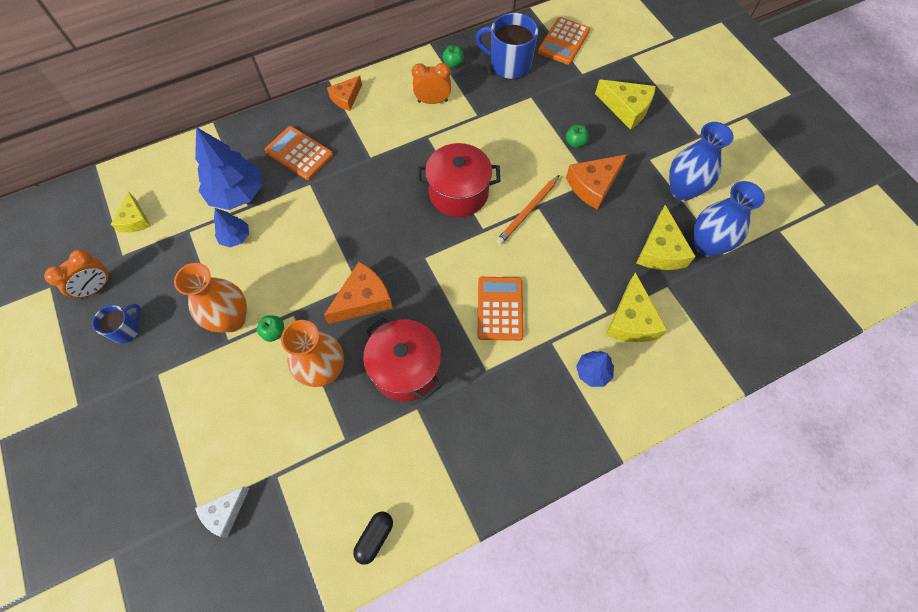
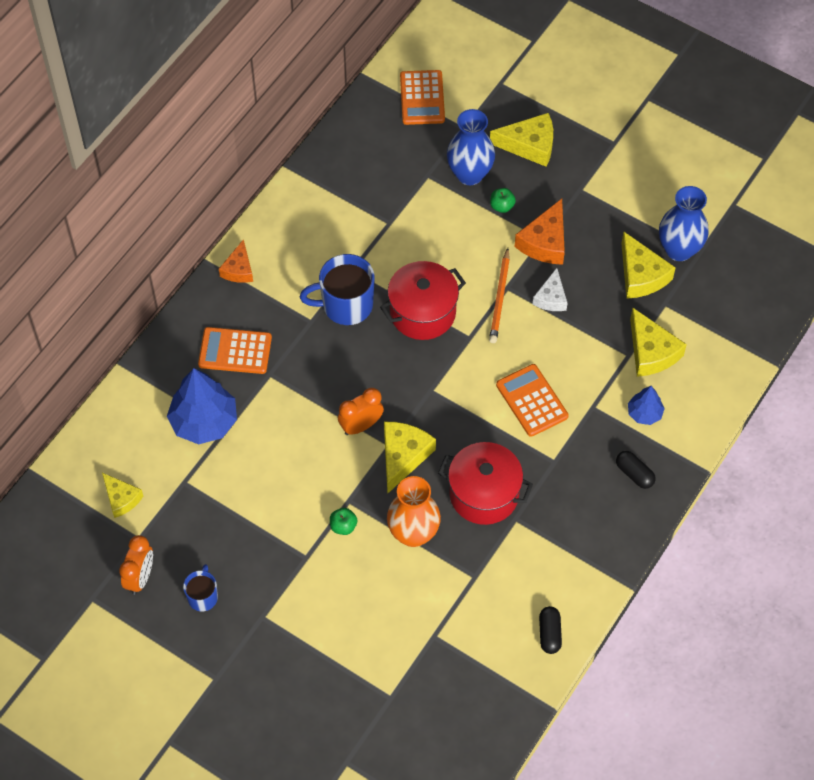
camera: 30 degrees left, 5 degrees down
orange vase [174,263,247,332] -> none
white cheese [195,487,250,538] -> white cheese moved to [533,268,568,311]
blue tree [214,208,249,247] -> none
orange cheese [324,262,393,324] -> yellow cheese [384,422,436,494]
orange clock [412,63,451,104] -> orange clock moved to [338,388,384,435]
green apple [442,45,464,68] -> none
blue mug [475,13,538,79] -> blue mug moved to [300,254,375,325]
blue vase [669,122,733,201] -> blue vase moved to [447,109,495,185]
none -> black capsule [616,451,656,489]

